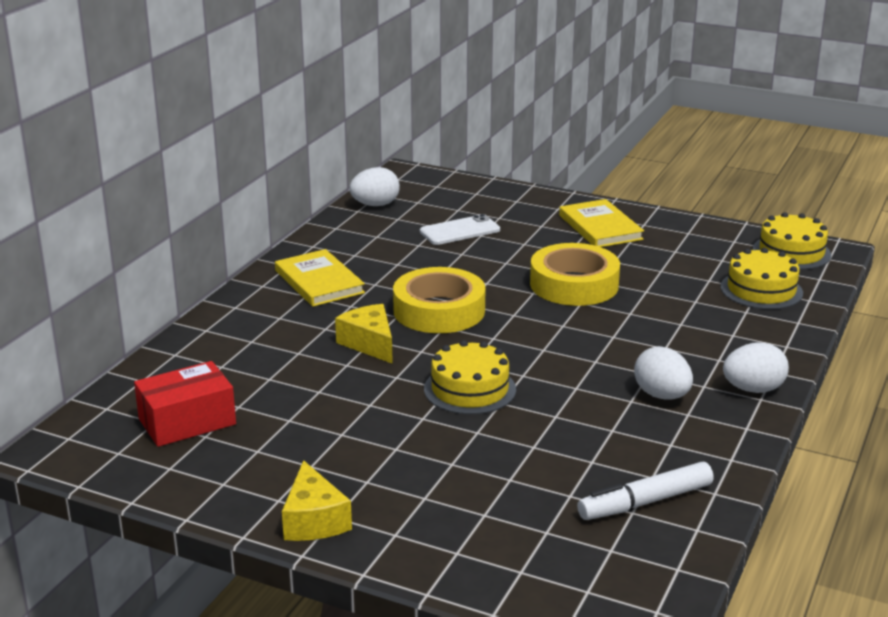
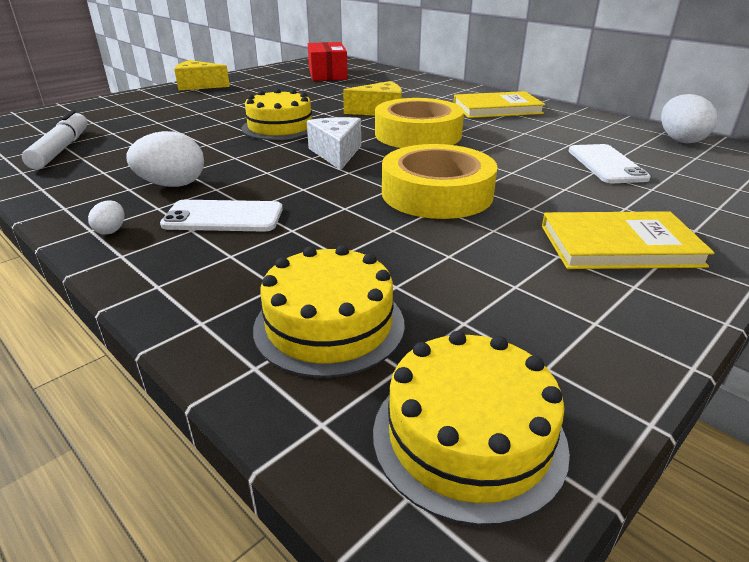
camera: 110 degrees right, 5 degrees up
white egg [723,342,789,393] -> white egg [88,200,124,235], size x0.49
none -> white phone [160,200,283,232]
none -> white cheese [307,117,361,170]

